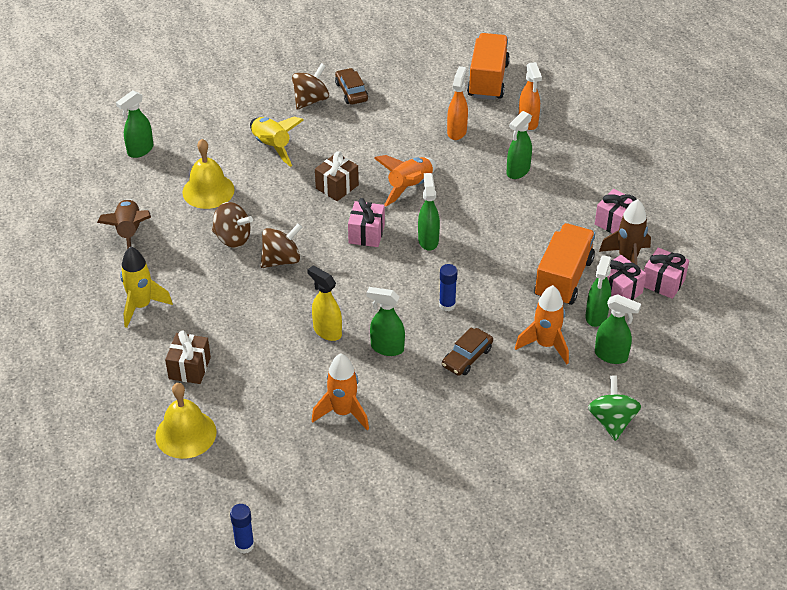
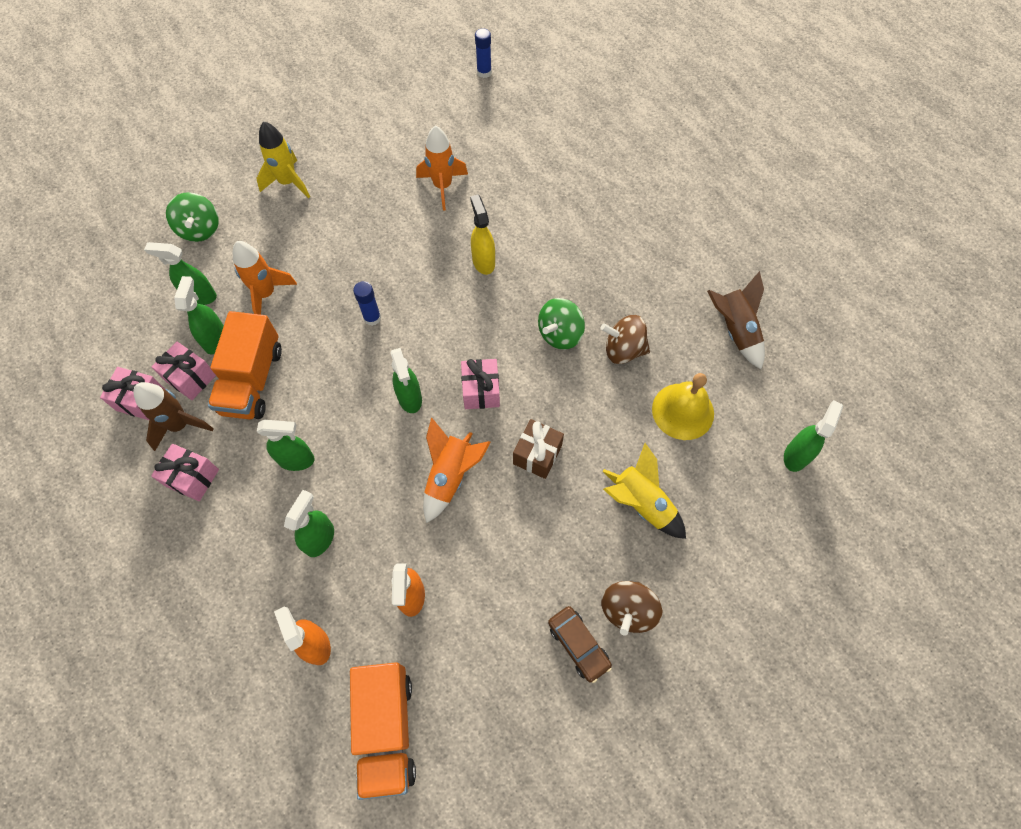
camera: 165 degrees right, 20 degrees up
yellow rocket [120,246,173,328] -> yellow rocket moved to [256,121,310,198]
yellow bell [155,383,216,459] -> none
brown gift [165,330,211,384] -> none
brown spinning top [261,223,302,268] -> green spinning top [538,298,585,350]
yellow spray bottle [307,265,342,341] -> yellow spray bottle turned 135 degrees counterclockwise [470,195,495,275]
green spray bottle [367,287,405,356] -> green spray bottle moved to [257,420,315,471]
brown car [442,328,493,376] -> none

